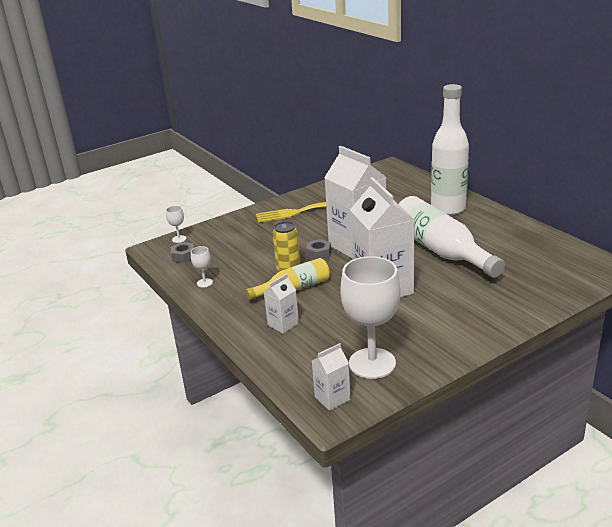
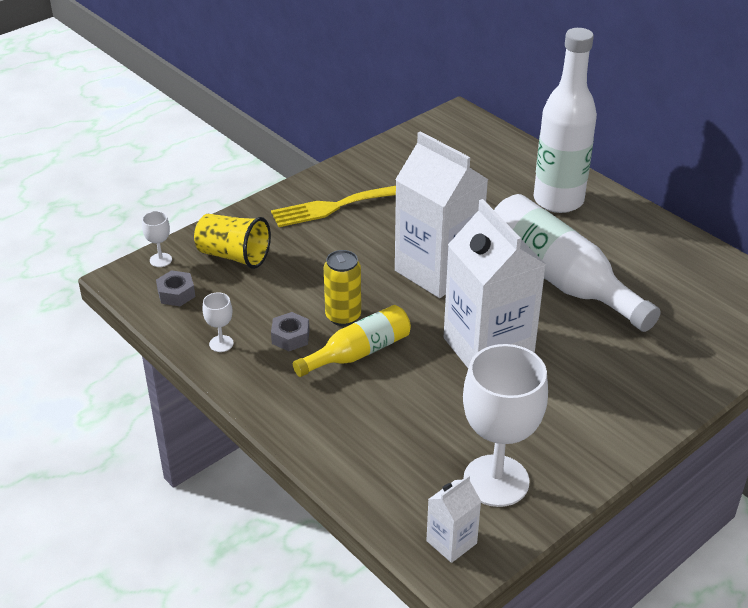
camera: 10 degrees left, 10 degrees up
white carton [264,274,299,334] -> none
grey nut [306,239,331,260] -> grey nut moved to [271,312,309,351]
none -> yellow cup [194,214,271,269]

